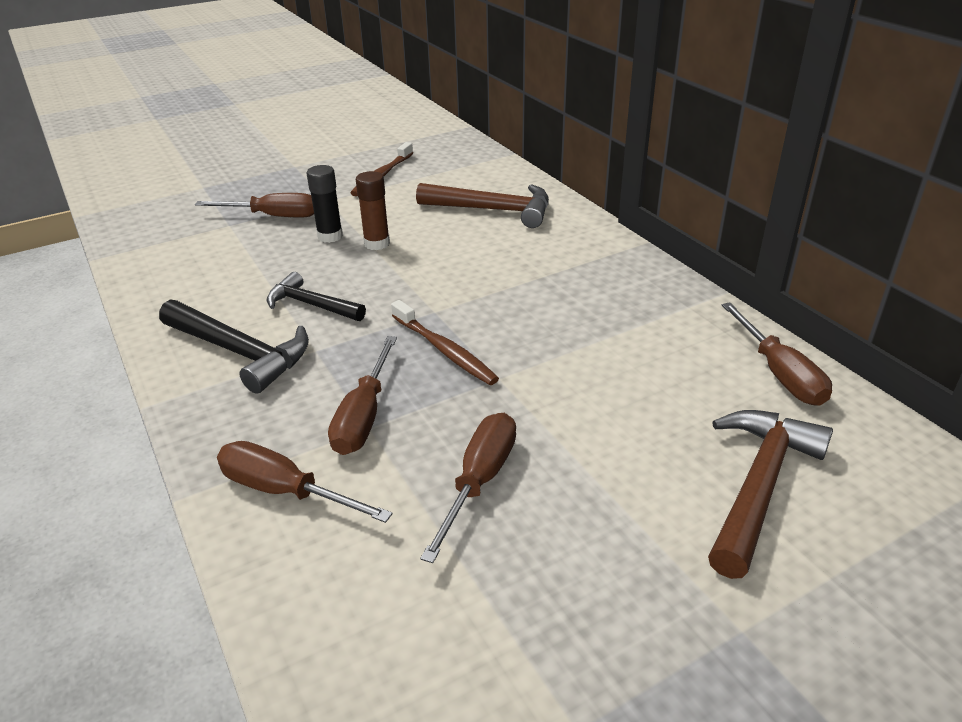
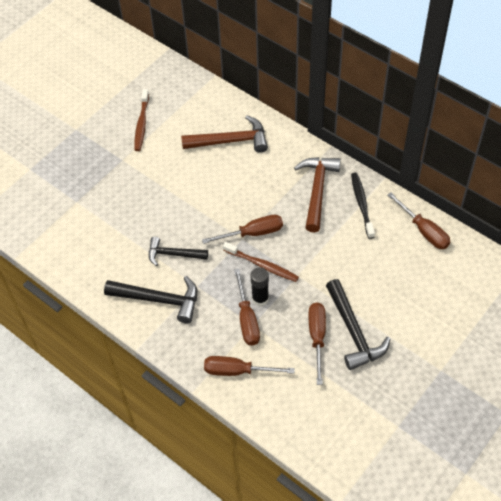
camera: 20 degrees left, 20 degrees up
brown screwdriver [195,193,314,218] -> brown screwdriver moved to [202,215,283,244]
black glue stick [307,165,343,243] -> black glue stick moved to [250,267,269,306]
brown glue stick [356,171,390,250] -> none
brown hammer [708,410,833,579] -> brown hammer moved to [294,157,341,233]
none -> black hammer [326,279,391,370]
none -> black toothbrush [351,173,375,239]

